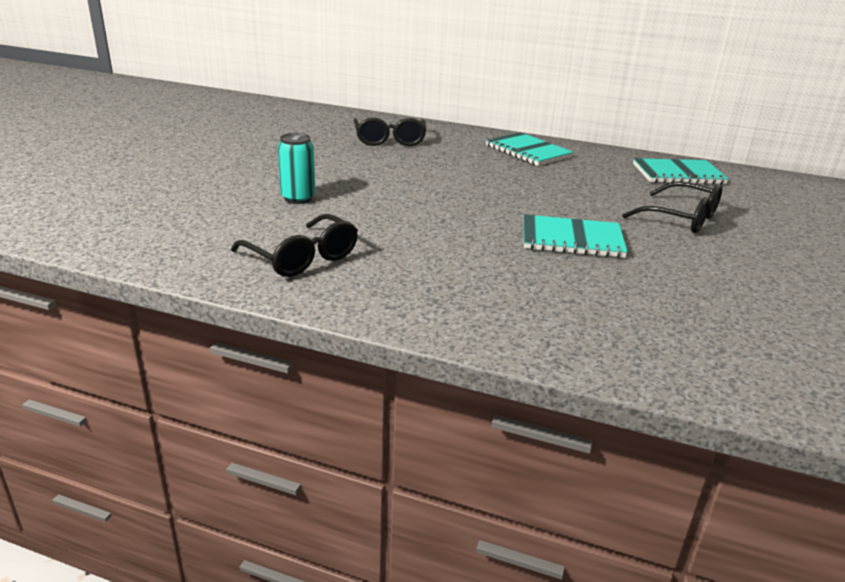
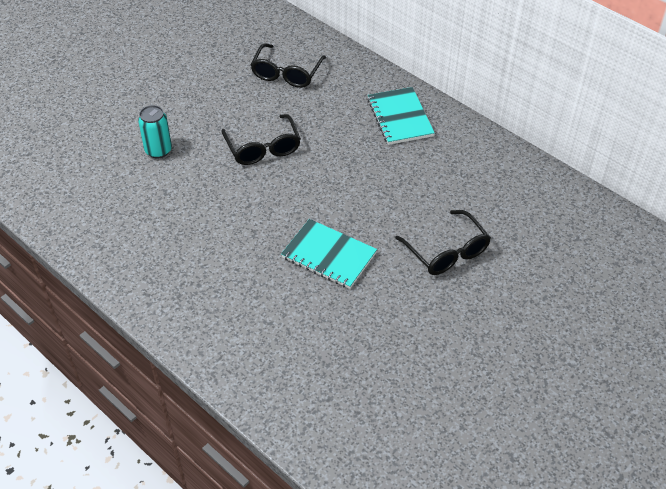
camera: 25 degrees right, 20 degrees up
black glasses [231,214,358,277] -> black glasses moved to [221,114,301,165]
turquoise notebook [633,158,729,185] -> none

